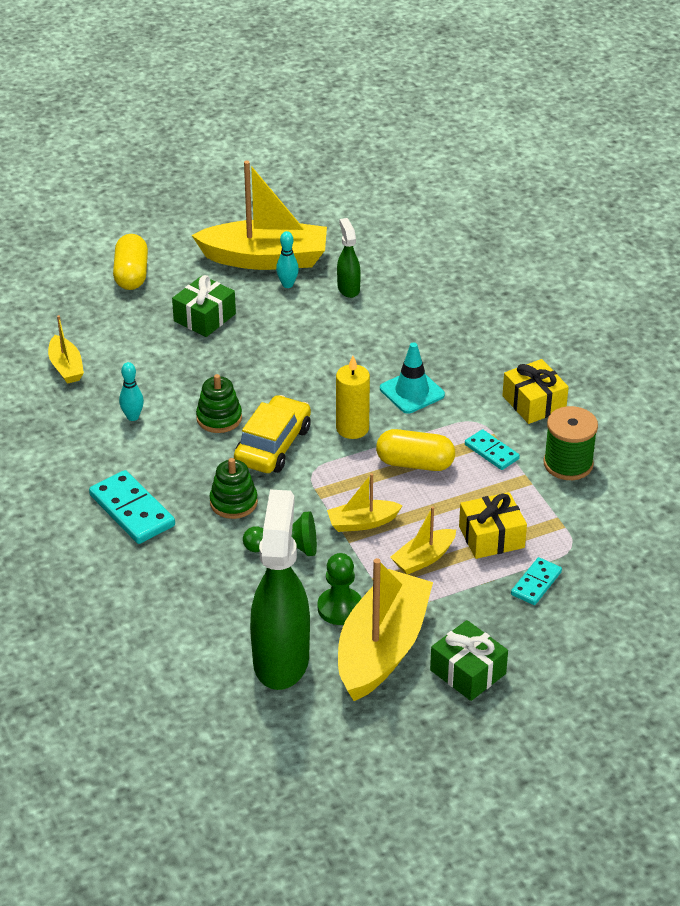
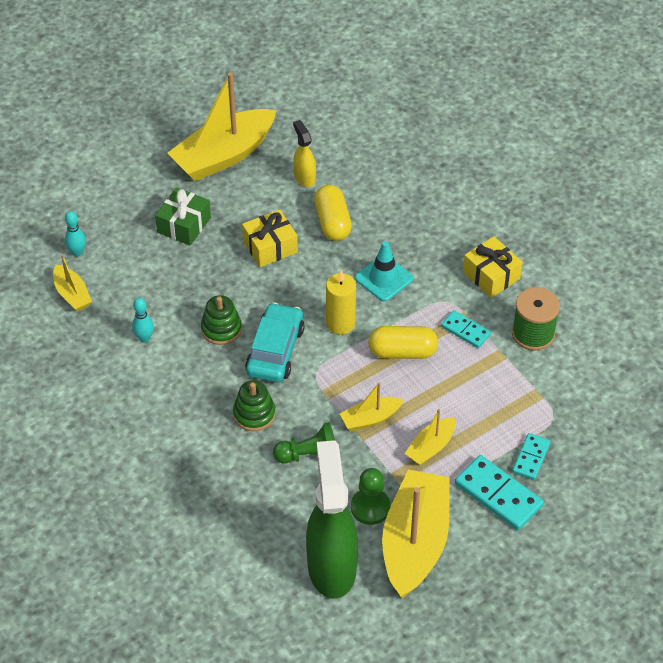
camera: 10 degrees left, 10 degrees up
turquoise domino [89,470,175,544] -> turquoise domino moved to [455,455,544,530]
yellow capsule [113,234,148,290] -> yellow capsule moved to [314,185,352,241]
yellow boat [192,161,327,270] -> yellow boat turned 150 degrees clockwise [167,72,276,181]
yellow car [234,395,311,473] -> turquoise car [245,302,305,382]
turquoise bowling pin [276,231,299,288] -> turquoise bowling pin moved to [65,211,86,256]
green spray bottle [337,218,361,298] -> yellow spray bottle [293,120,316,187]
green gift [430,620,508,701] -> none
yellow gift [459,492,527,559] -> yellow gift moved to [242,209,298,267]

